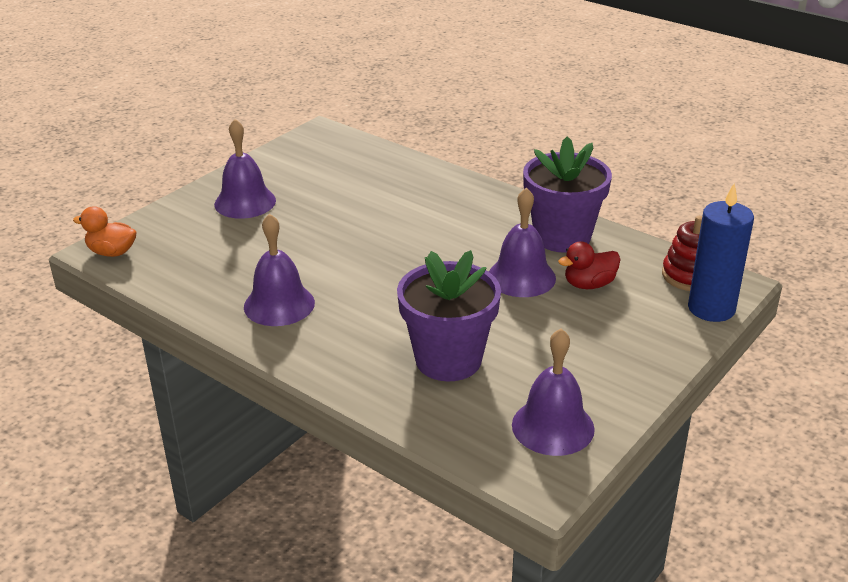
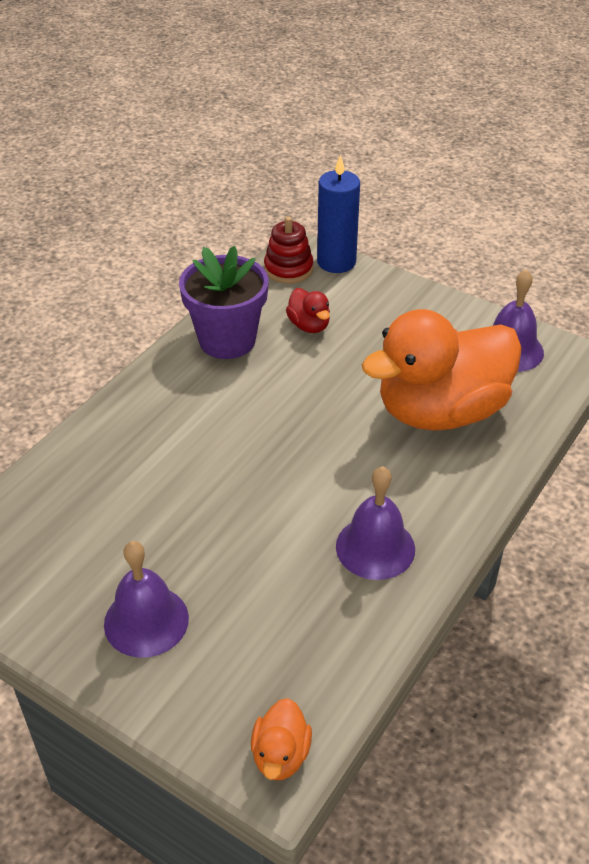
camera: 95 degrees left, 10 degrees up
purple flower pot [397,250,501,381] -> orange duck [362,309,522,431]
purple bell [489,188,556,297] -> none

